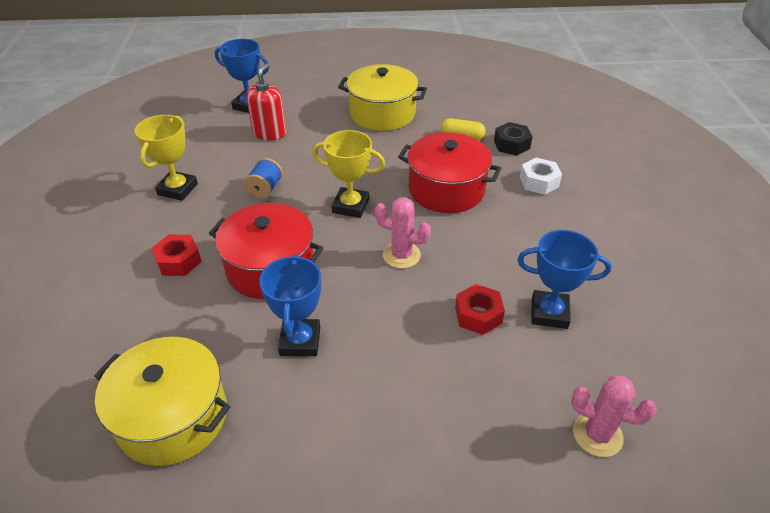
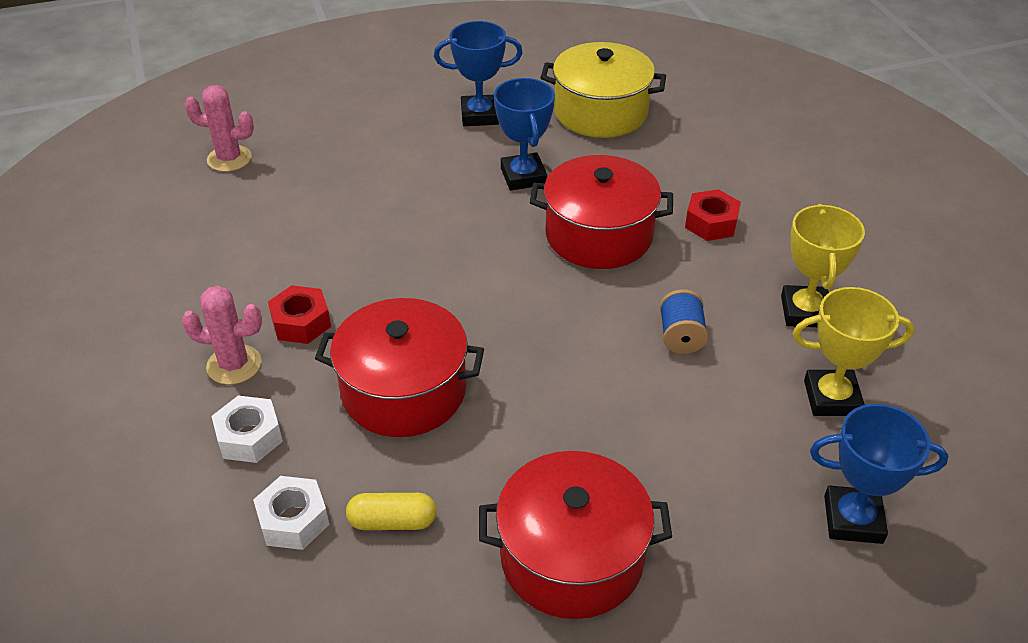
camera: 165 degrees right, 0 degrees up
red soap dispenser [246,63,286,141] -> none
yellow trophy [312,130,385,218] -> yellow trophy moved to [793,287,914,416]
yellow pot [338,64,427,131] -> red pot [479,451,672,619]
pink cactus [375,197,431,269] -> pink cactus moved to [182,286,262,385]
red nut [455,284,505,335] -> red nut moved to [268,285,331,344]
black nut [494,122,533,156] -> white nut [253,476,329,550]
blue trophy [517,230,611,329] -> blue trophy moved to [434,21,523,126]

